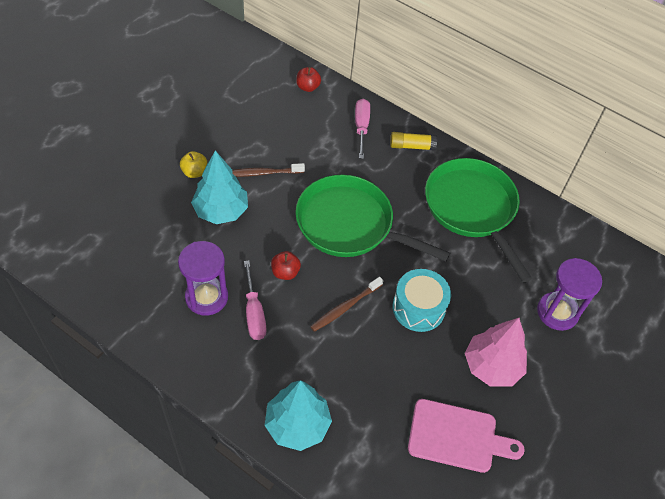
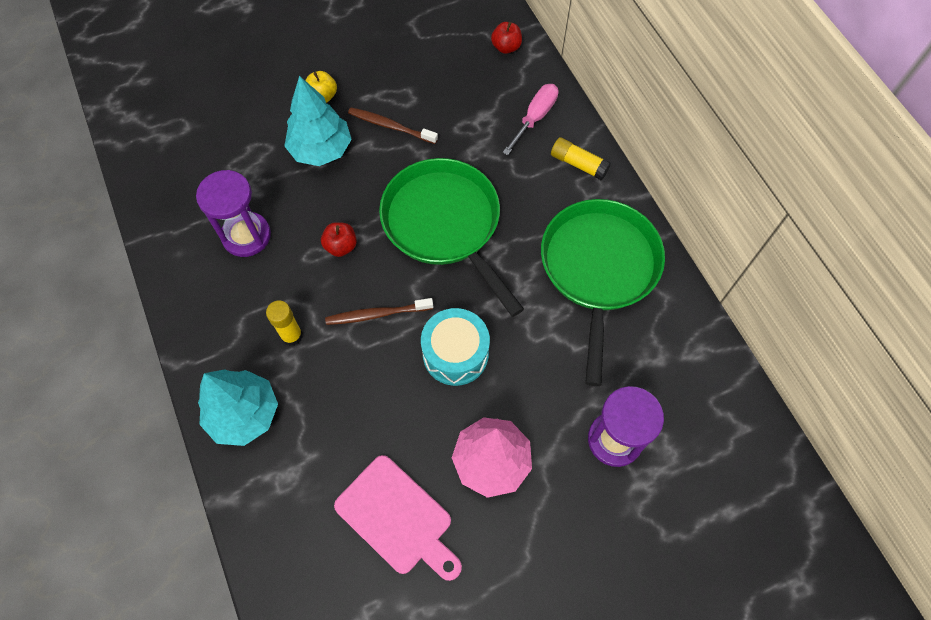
camera: 35 degrees right, 10 degrees up
pink screwdriver [244,261,266,340] -> none
none -> yellow glue stick [266,301,303,346]

